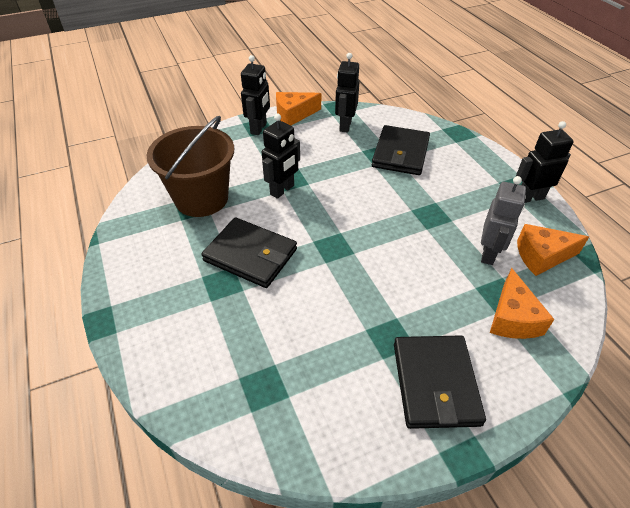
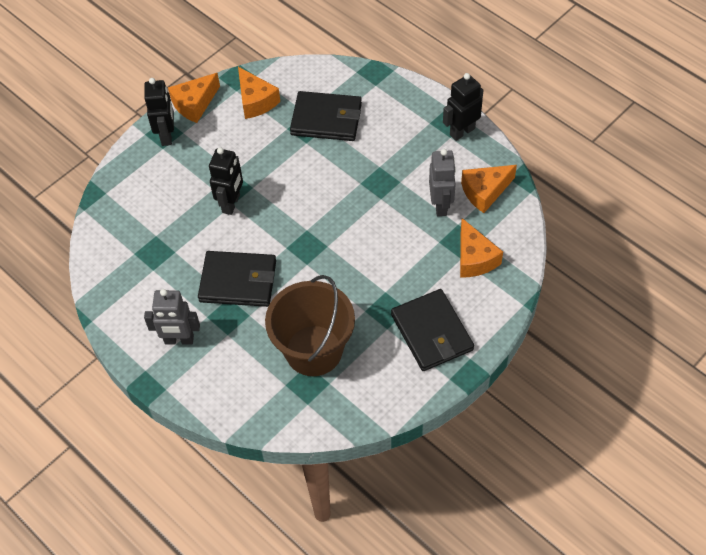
camera: 20 degrees left, 10 degrees up
brown bucket [146,116,234,217] -> brown bucket moved to [265,275,355,376]
black robot [335,53,359,133] -> orange cheese [238,67,280,119]
black wallet [372,125,430,175] -> black wallet turned 75 degrees counterclockwise [290,91,362,141]
none -> grey robot [144,289,200,345]

